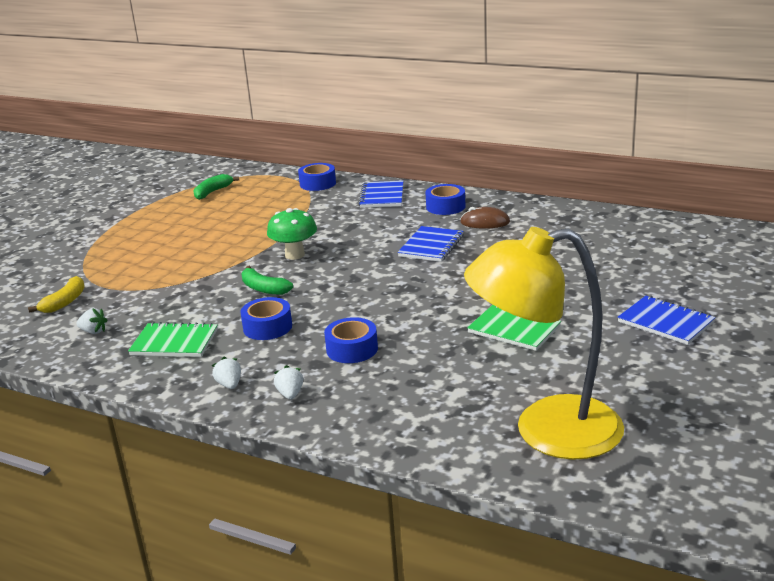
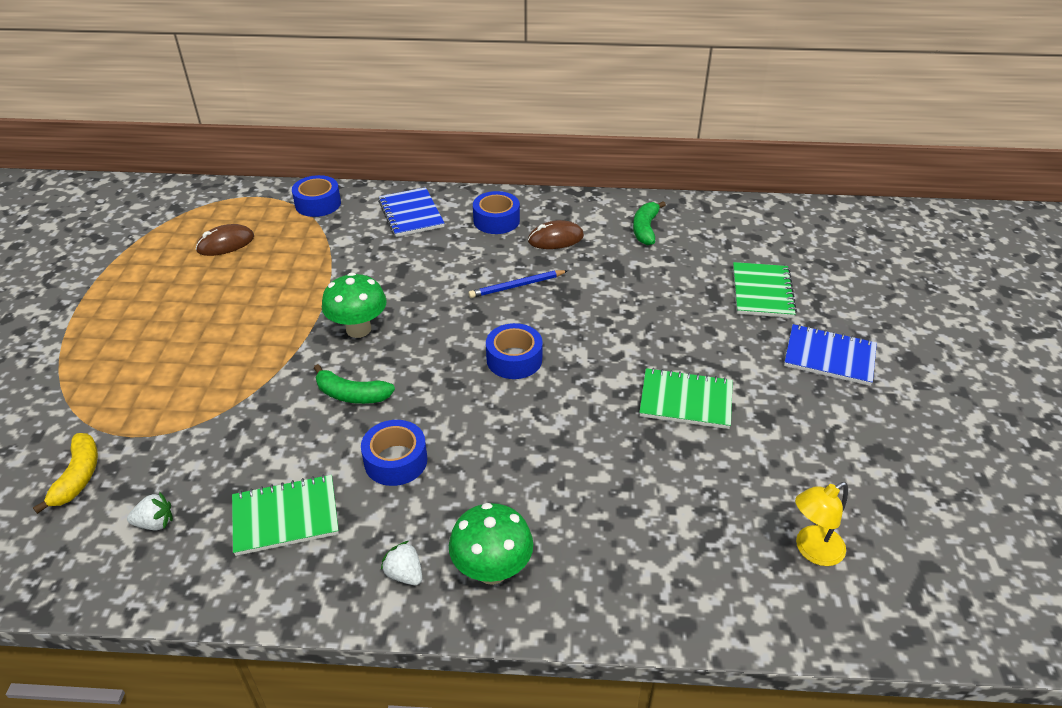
camera: 25 degrees left, 15 degrees up
green banana [193,174,239,200] -> green banana moved to [633,201,666,245]
white strawberry [274,365,303,400] -> green mushroom [449,503,533,585]
blue tape [324,317,378,363] -> blue tape moved to [486,323,543,379]
blue notebook [397,226,464,262] -> blue pencil [468,270,567,298]
yellow lamp [464,227,624,460] -> yellow lamp [795,482,848,566], size x0.41
none -> brown mouse [196,224,254,256]
none -> green notebook [733,262,797,318]

